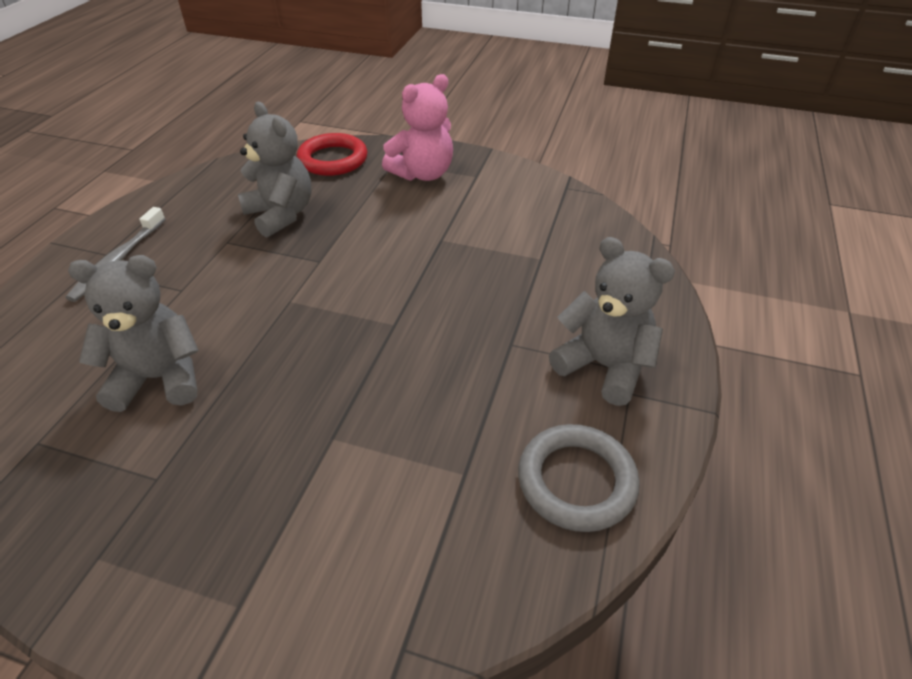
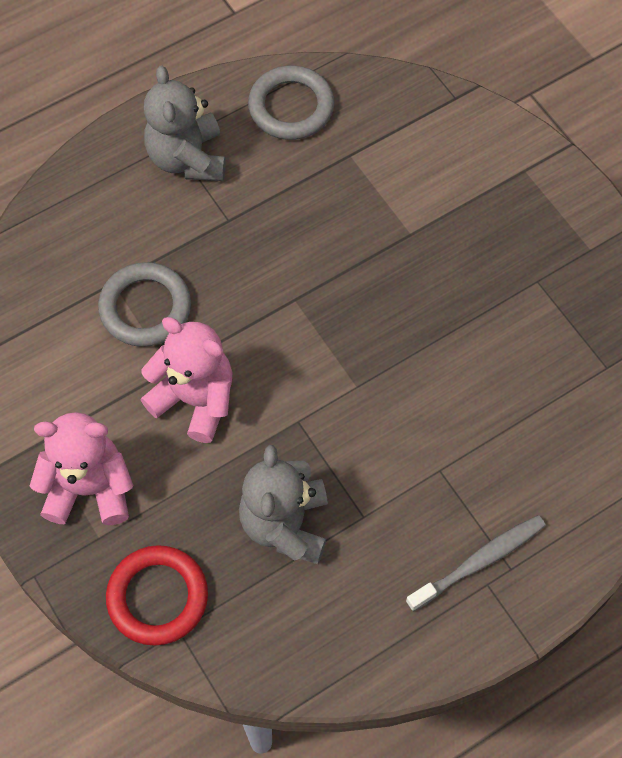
camera: 140 degrees left, 20 degrees up
grey teddy bear [68,255,199,412] -> none
none -> grey ring [98,262,191,347]
none -> pink teddy bear [140,317,233,443]

